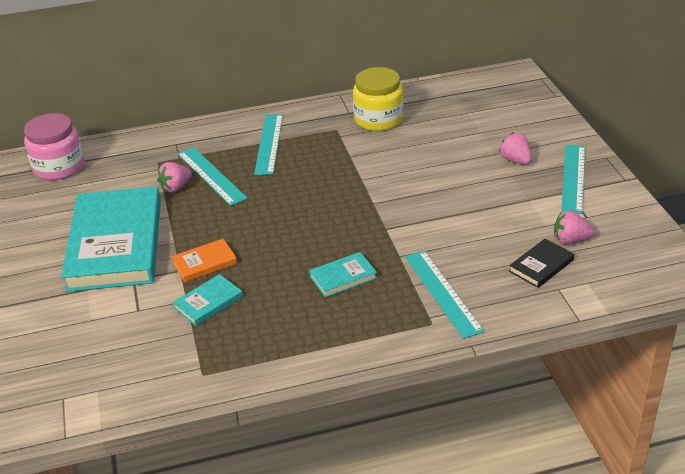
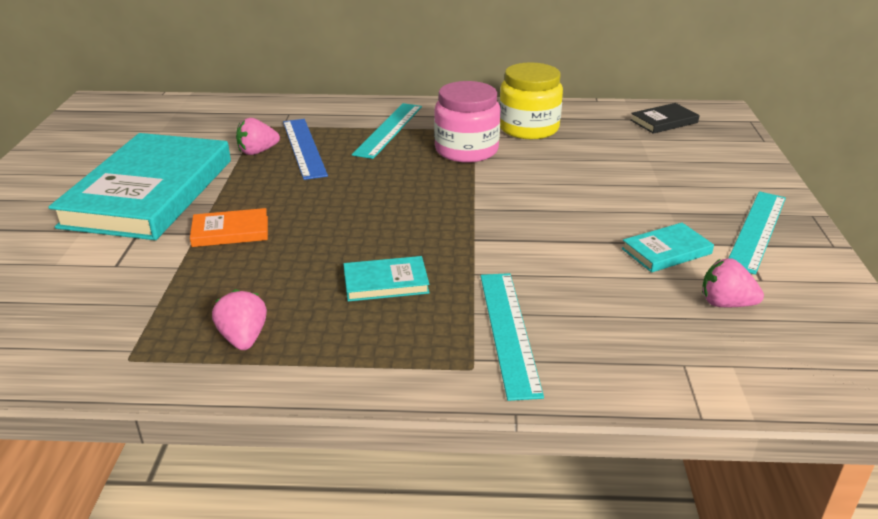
camera: 15 degrees right, 5 degrees down
pink jar [24,113,84,180] -> pink jar moved to [434,81,500,163]
turquoise book [173,274,243,326] -> turquoise book moved to [622,223,714,273]
turquoise ruler [177,147,248,206] -> blue ruler [283,119,328,180]
pink strawberry [499,133,532,164] -> pink strawberry moved to [212,289,267,350]
black book [509,239,574,288] -> black book moved to [630,103,700,134]

